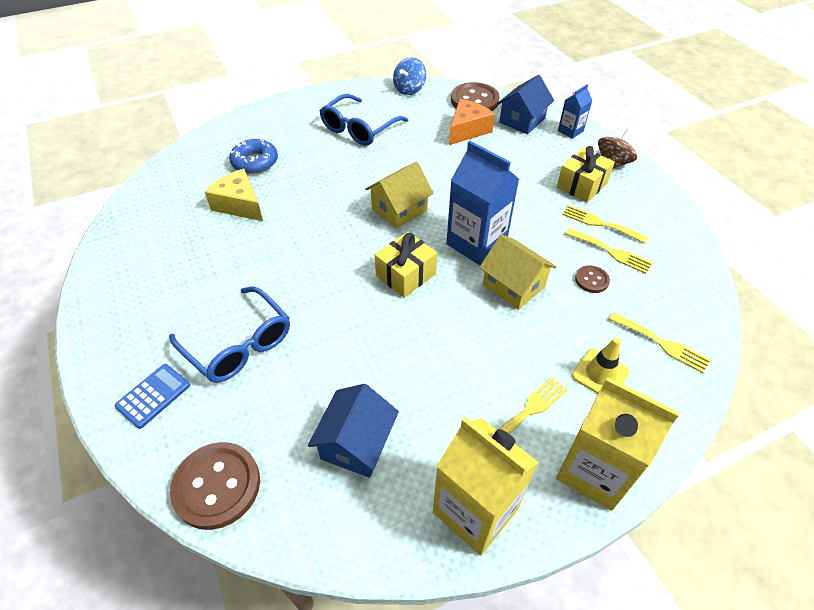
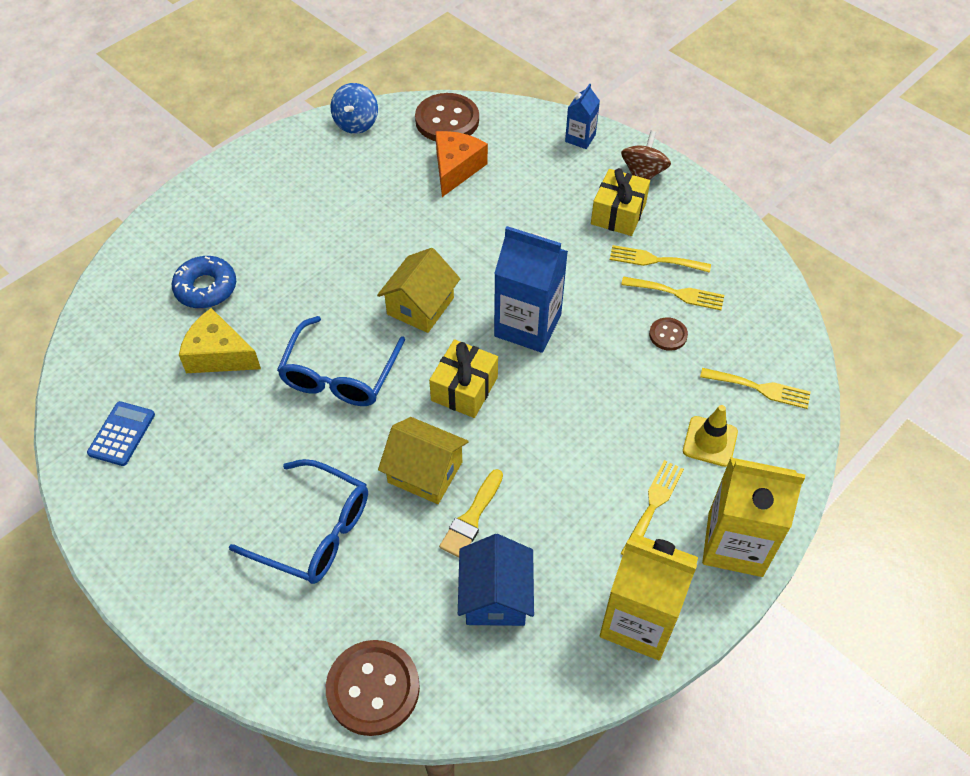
camera: 20 degrees left, 5 degrees up
blue calculator [114,364,190,429] -> blue calculator moved to [87,401,155,466]
blue glasses [320,94,408,146] -> blue glasses moved to [277,316,405,406]
yellow house [479,234,557,310] -> yellow house moved to [378,417,468,504]
blue house [497,75,554,134] -> none
none -> yellow brush [439,469,503,557]

